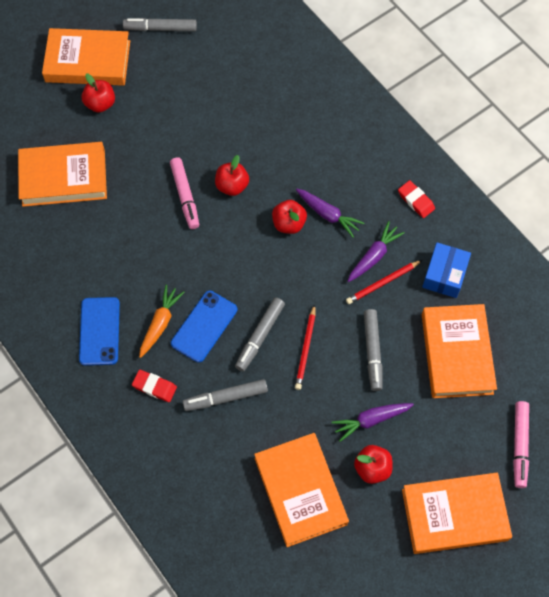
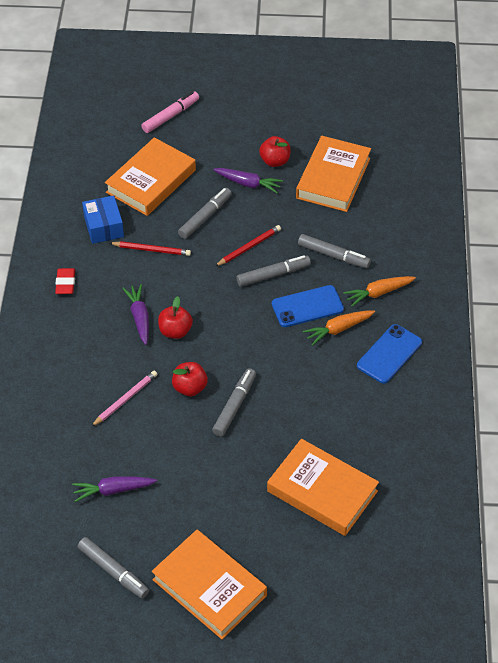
camera: 140 degrees left, 15 degrees down
red apple [81,73,115,113] -> none
red eraser [132,370,177,402] -> orange carrot [343,276,416,307]
pink marker [170,157,199,229] -> grey marker [212,368,256,437]
purple carrot [348,221,405,282] -> purple carrot moved to [72,476,157,502]
orange book [402,473,512,554] -> none
blue box [422,242,471,298] -> blue box turned 75 degrees counterclockwise [82,195,124,244]
none -> pink pencil [91,371,157,427]

